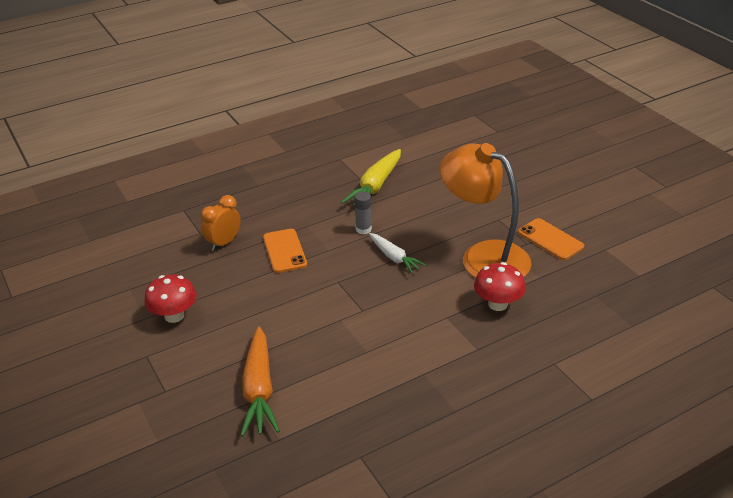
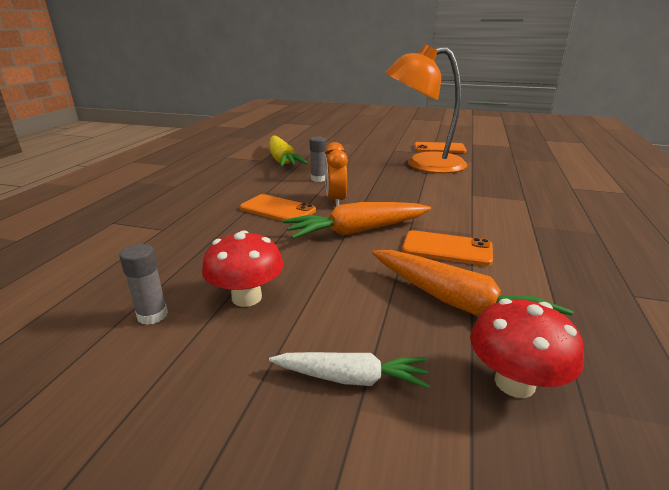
camera: 45 degrees left, 10 degrees down
orange clock [201,195,241,251] -> orange clock moved to [325,142,348,206]
white carrot [369,233,426,273] -> white carrot moved to [269,352,430,388]
red mushroom [474,262,526,311] -> red mushroom moved to [470,299,584,398]
none -> grey glue stick [119,244,168,325]
none -> orange carrot [283,202,431,239]
none -> orange phone [402,230,493,266]

